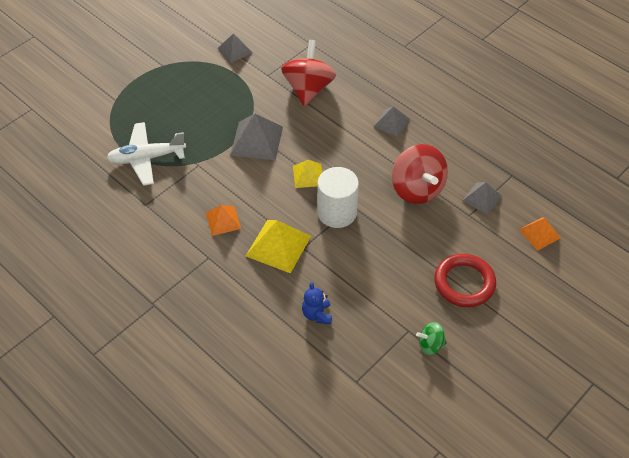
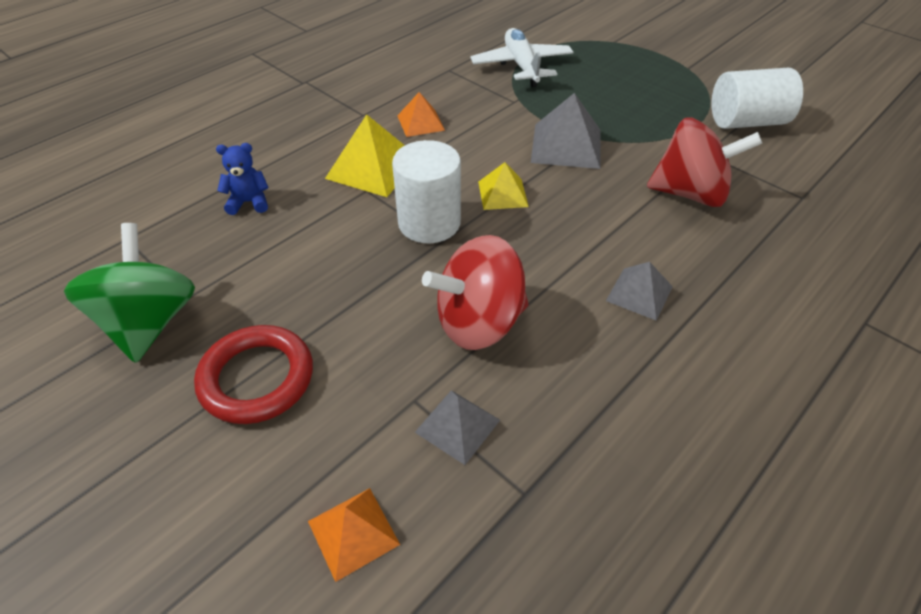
camera: 90 degrees right, 5 degrees down
grey pyramid [218,34,252,63] -> white cylinder [712,68,803,129]
green spinning top [416,322,447,355] -> green spinning top [64,223,195,363], size x2.03

